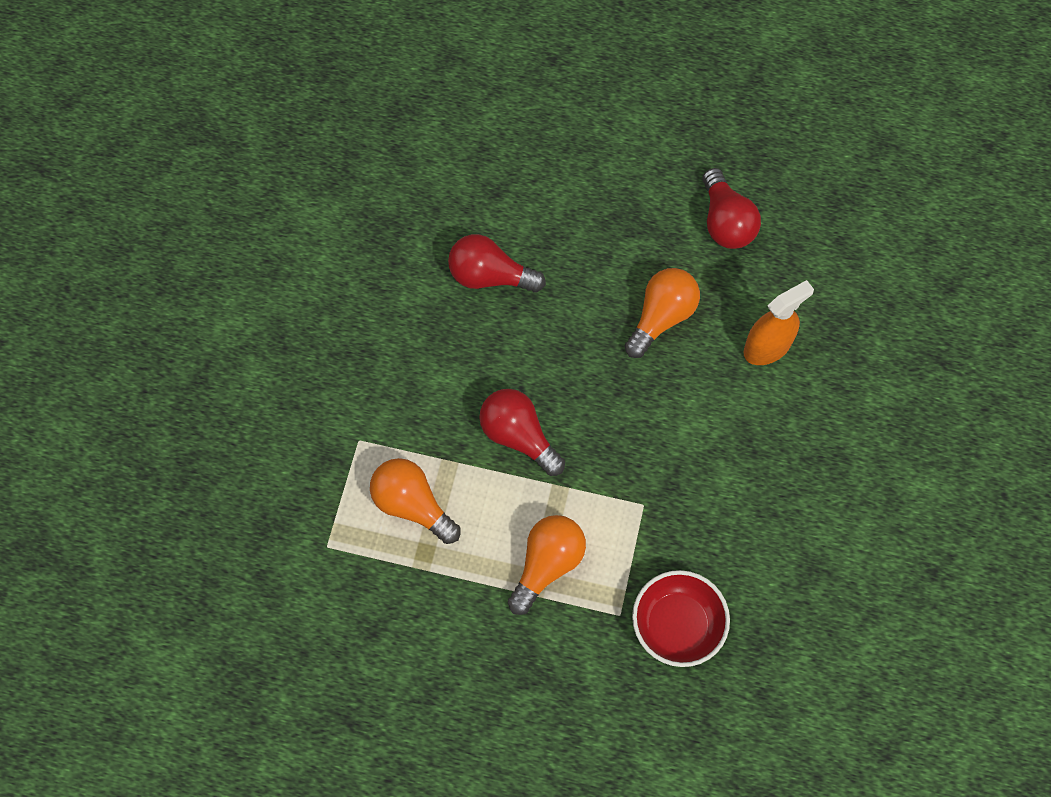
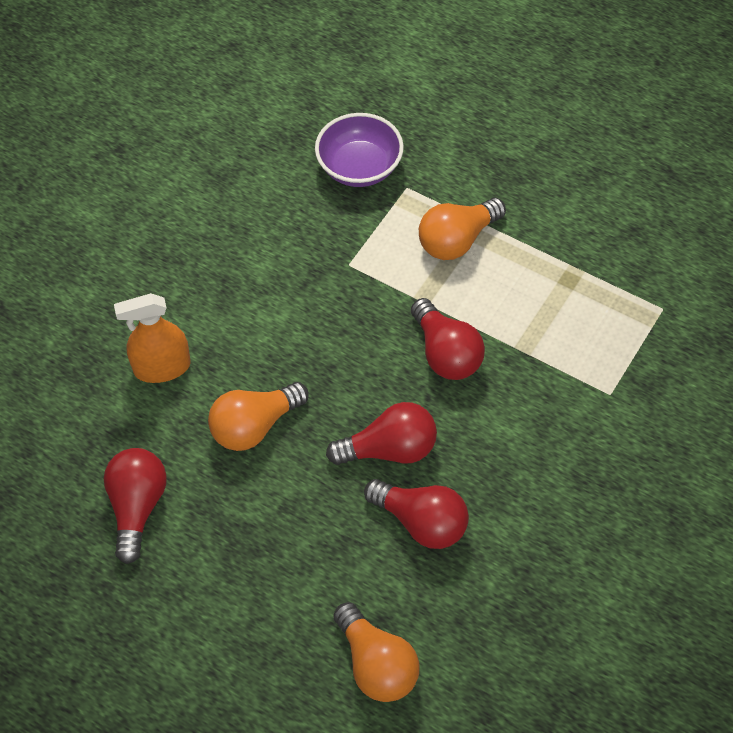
camera: 160 degrees left, 10 degrees down
orange light bulb [370,458,461,544] -> orange light bulb moved to [334,602,420,702]
red bowl [632,570,730,667] -> purple bowl [315,113,404,187]
none -> red light bulb [326,402,437,465]

